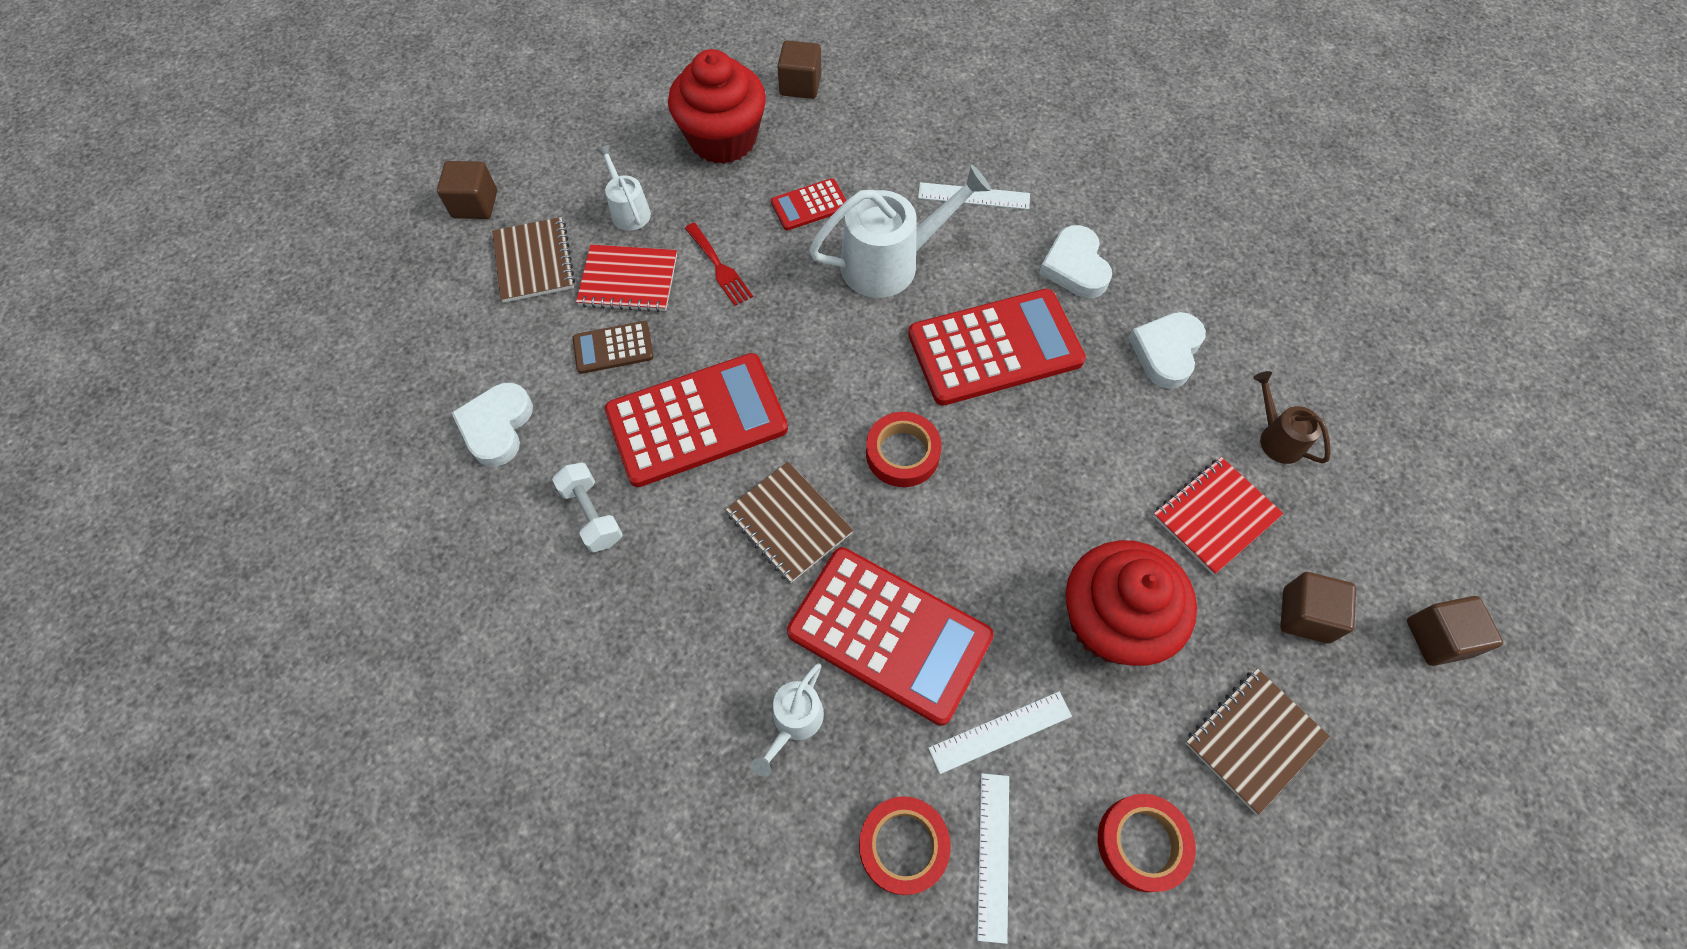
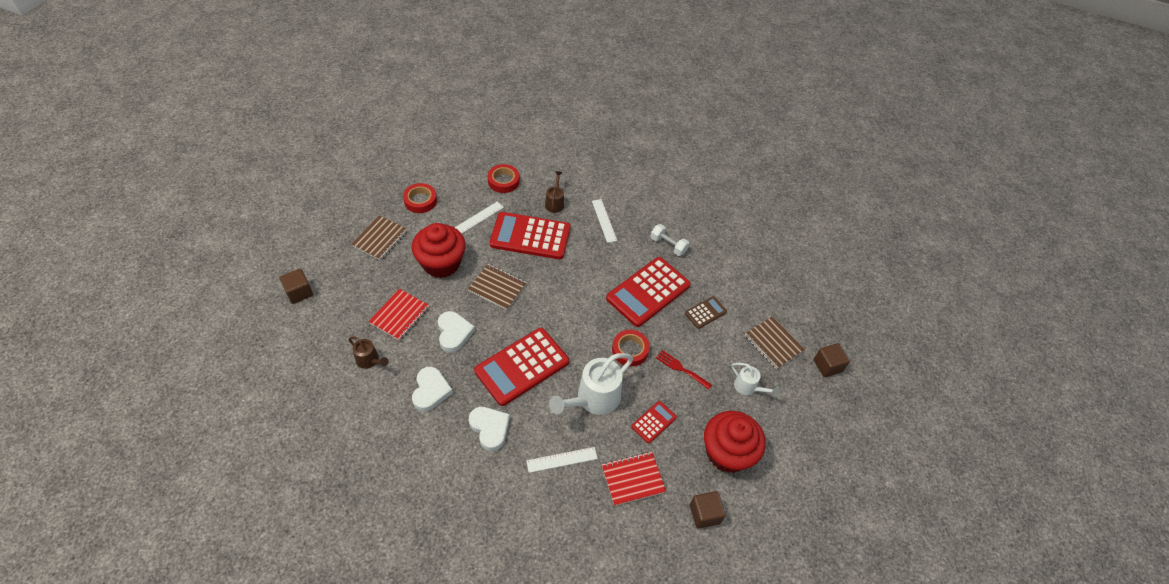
camera: 155 degrees right, 10 degrees down
white heart [452,383,533,467] -> white heart moved to [438,311,475,353]
red notebook [576,245,677,312] -> red notebook moved to [602,451,666,506]
brown notebook [726,462,853,583] -> brown notebook moved to [468,264,527,310]
white watering can [751,663,824,777] -> brown watering can [545,171,564,213]
red tape [866,412,942,487] -> red tape moved to [612,330,650,366]
white ruler [977,773,1009,944] -> white ruler moved to [592,199,617,243]
brown cube [1280,572,1356,643] -> none

